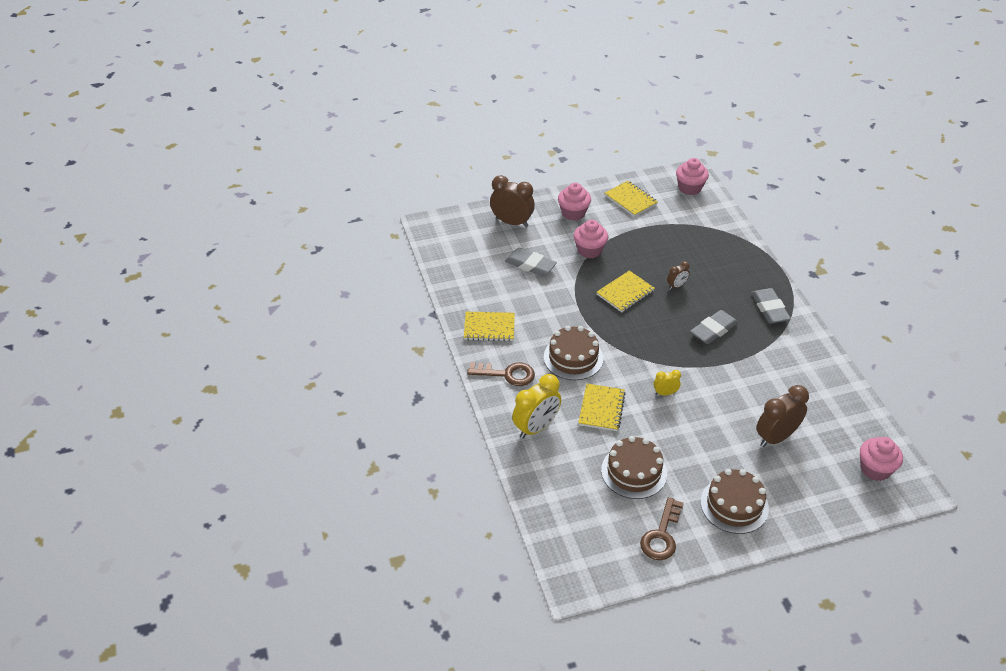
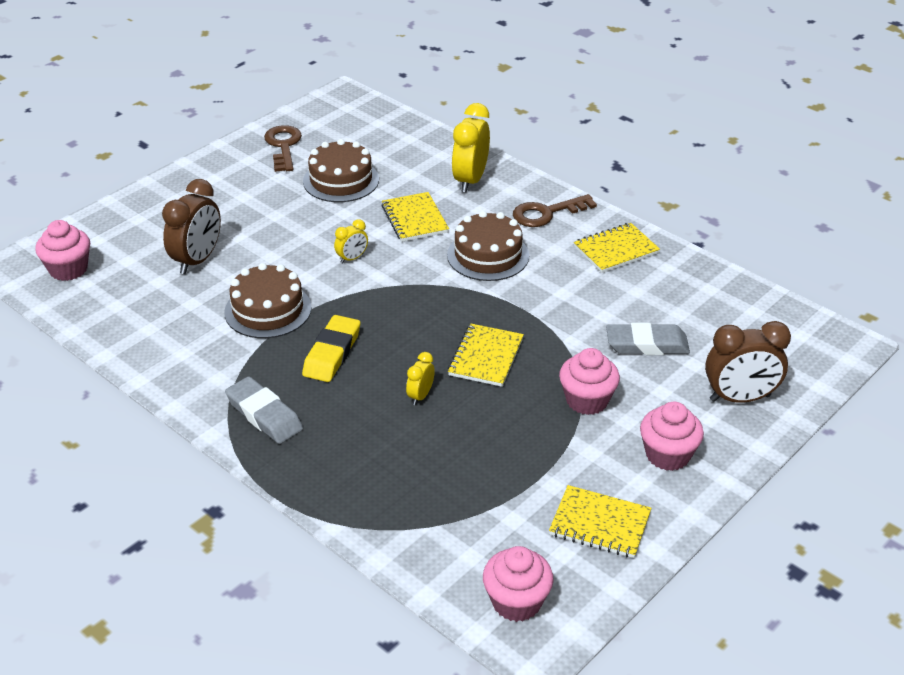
camera: 150 degrees right, 5 degrees down
brown clock [667,261,690,290] -> yellow clock [406,352,435,405]
grey eraser [690,310,738,344] -> yellow eraser [302,315,360,382]
brown cake [701,469,769,534] -> brown cake moved to [224,263,311,338]

